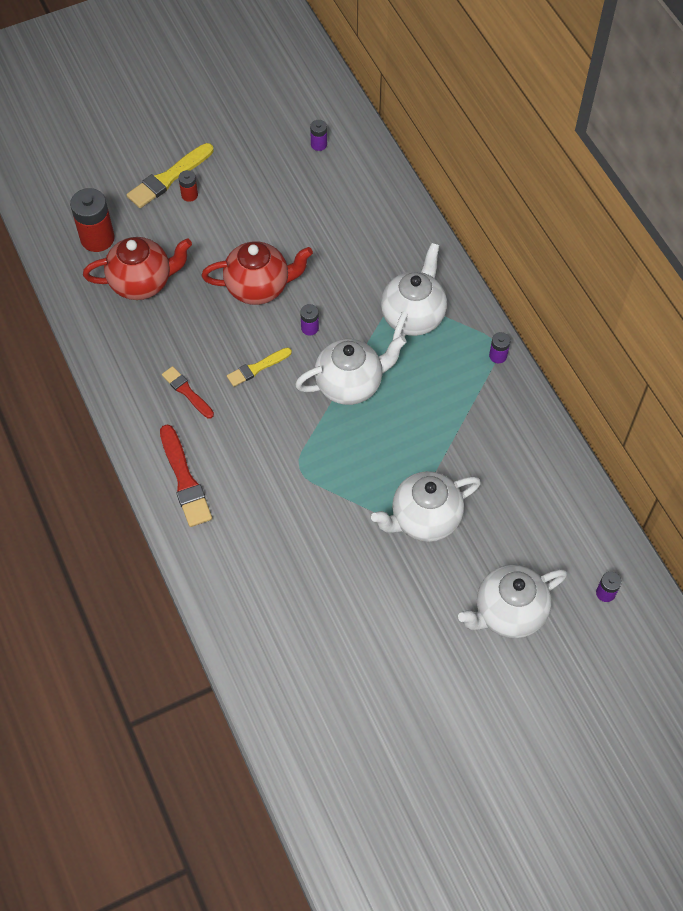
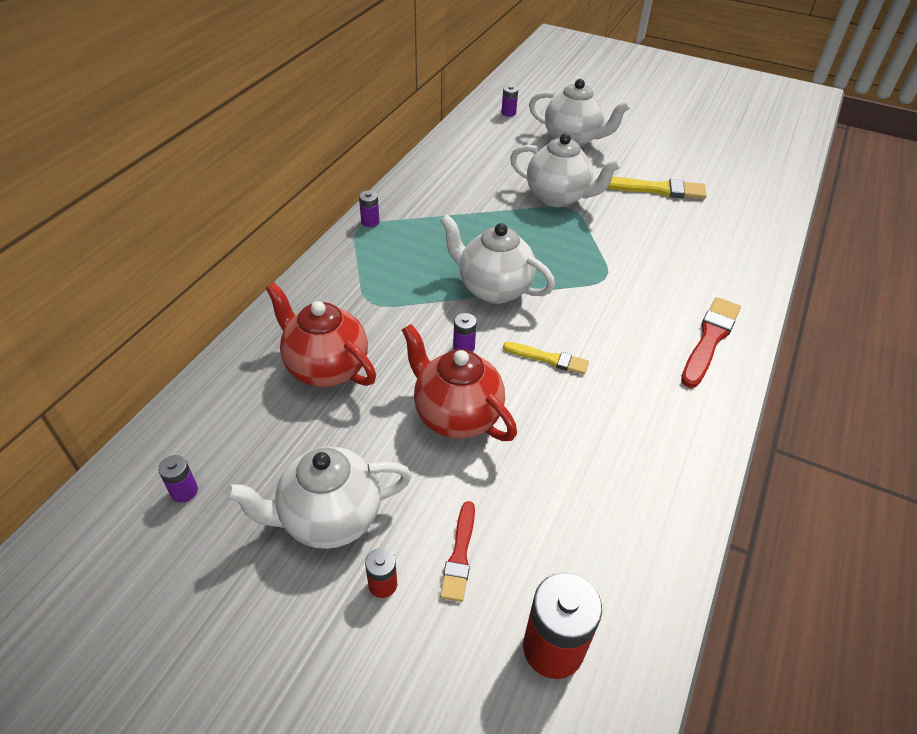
camera: 130 degrees left, 15 degrees down
red teapot [83,237,192,300] -> red teapot moved to [266,282,376,387]
yellow brush [127,143,214,208] -> yellow brush moved to [607,177,707,199]
red brush [162,366,214,419] -> red brush moved to [440,501,475,602]
white teapot [381,243,447,341] -> white teapot moved to [225,447,412,549]

